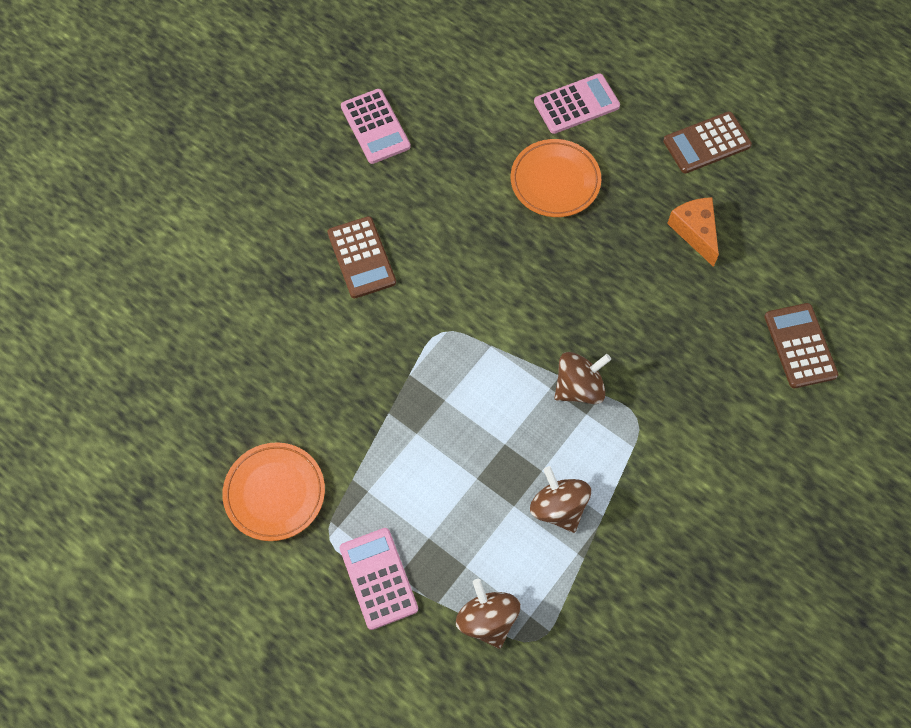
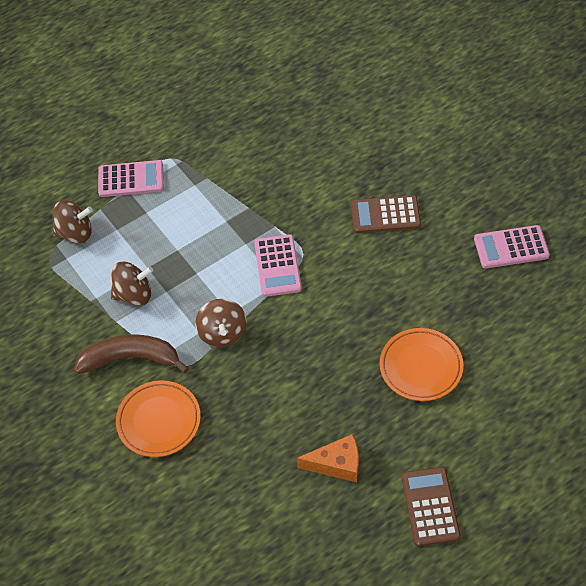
camera: 110 degrees right, 10 degrees down
orange plate [222,442,325,541] -> orange plate moved to [116,381,201,457]
pink calculator [534,73,620,134] -> pink calculator moved to [254,234,302,297]
brown calculator [764,303,838,388] -> none
none -> brown banana [74,334,189,374]

